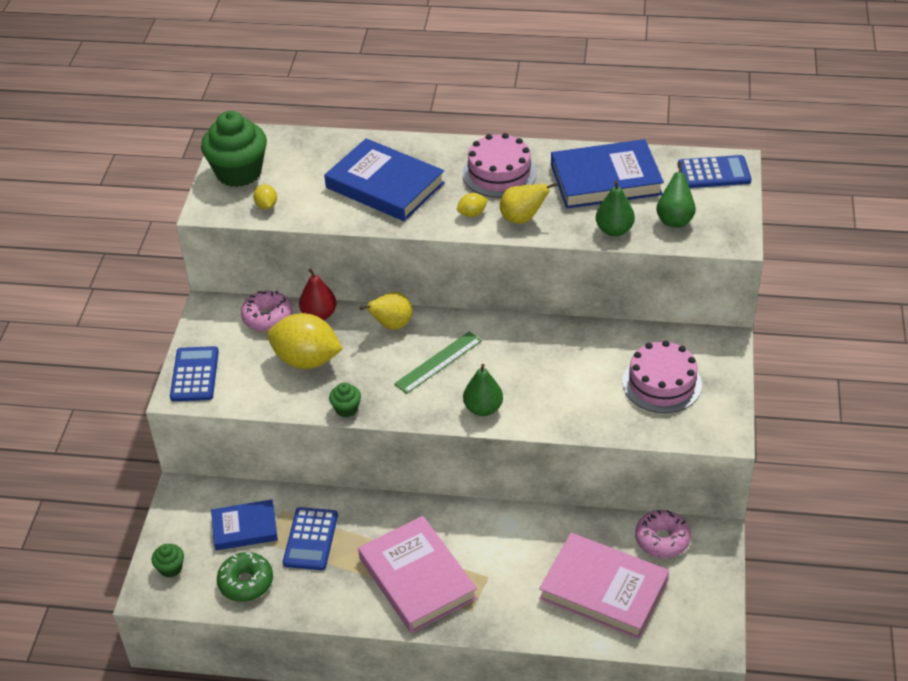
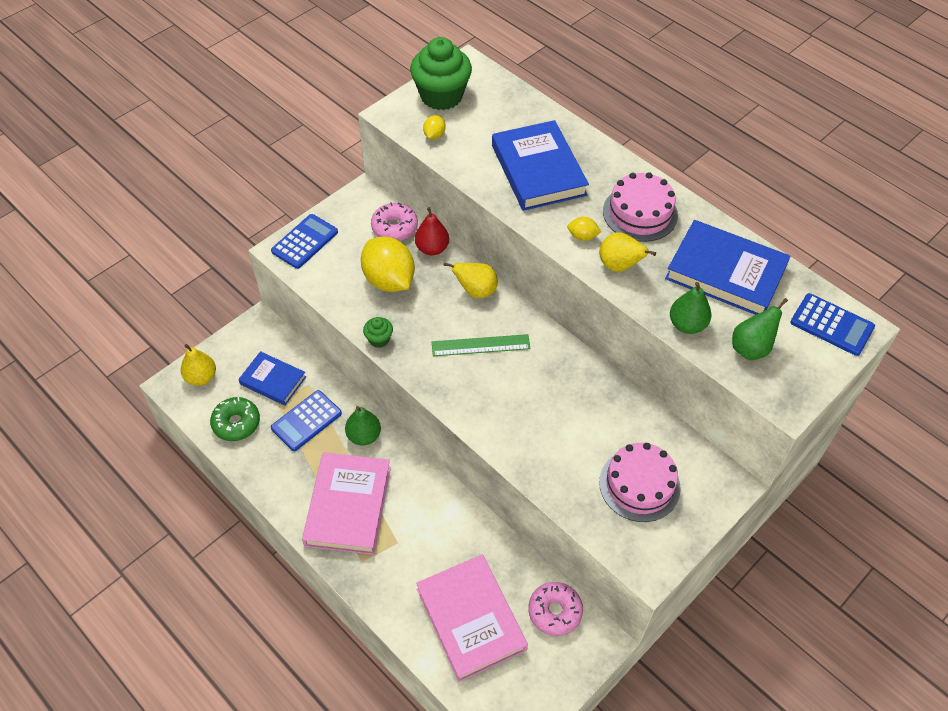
camera: 35 degrees right, 10 degrees up
green cupcake [152,544,184,578] -> yellow pear [181,344,216,386]
green pear [463,364,503,416] -> green pear moved to [345,406,381,446]

